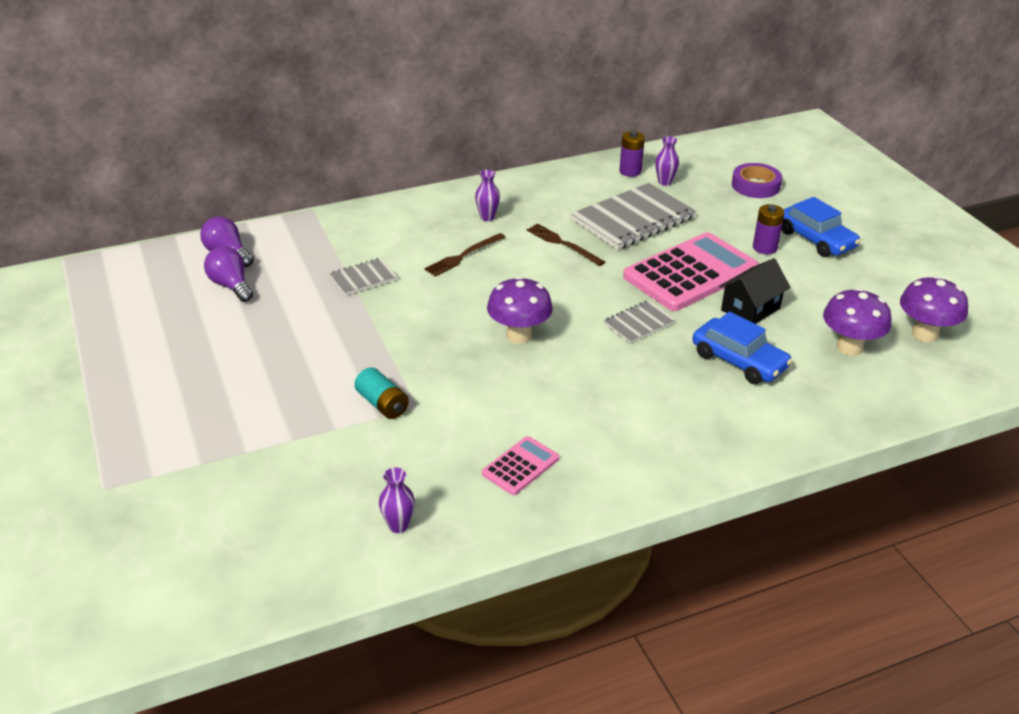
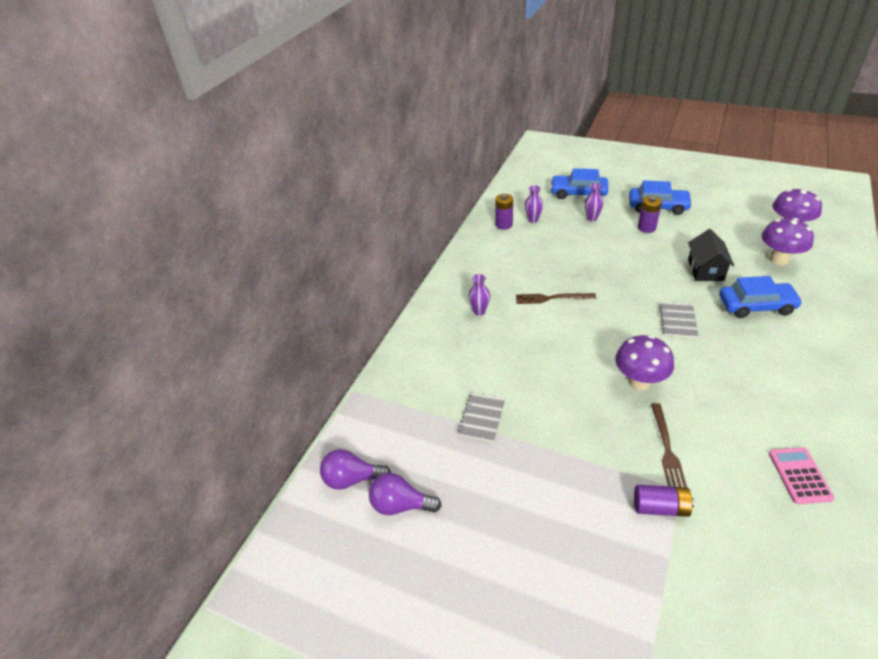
camera: 40 degrees left, 5 degrees up
turquoise battery [354,367,409,419] -> purple battery [634,485,694,517]
purple vase [379,467,415,533] -> purple vase moved to [585,183,604,221]
brown fork [424,233,506,277] -> brown fork moved to [651,403,687,487]
grey notebook [571,183,696,250] -> none
pink calculator [623,232,759,311] -> none
purple tape [732,163,782,198] -> blue car [550,168,608,199]

